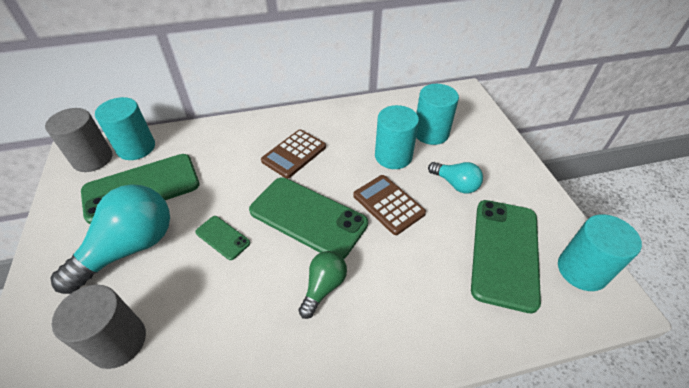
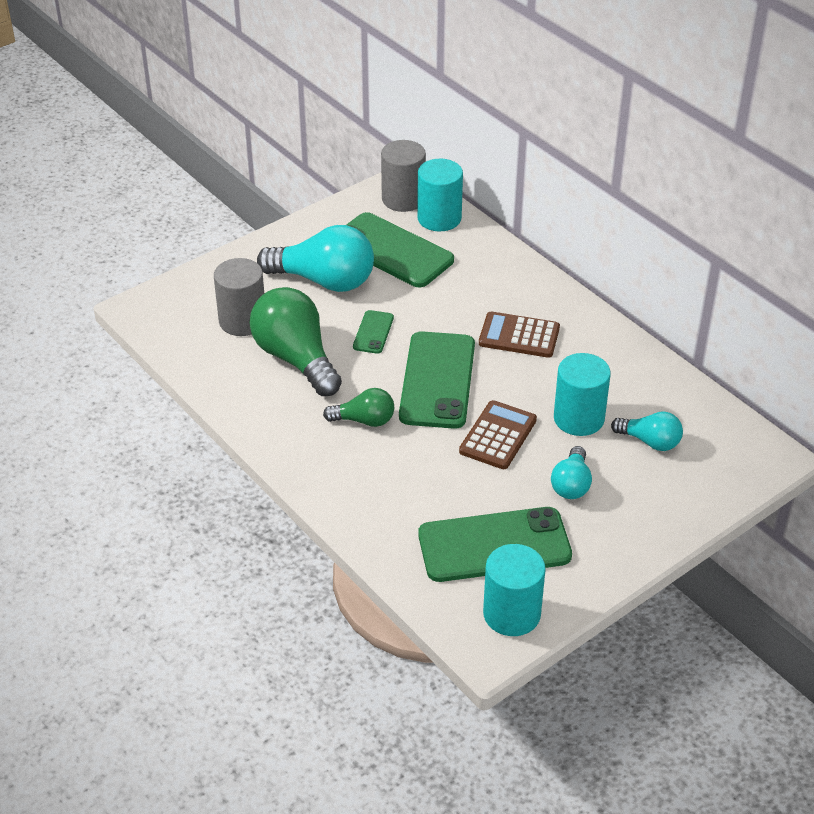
camera: 65 degrees right, 5 degrees down
turquoise cylinder [416,84,459,145] -> turquoise light bulb [611,411,683,451]
none -> green light bulb [250,287,342,396]

